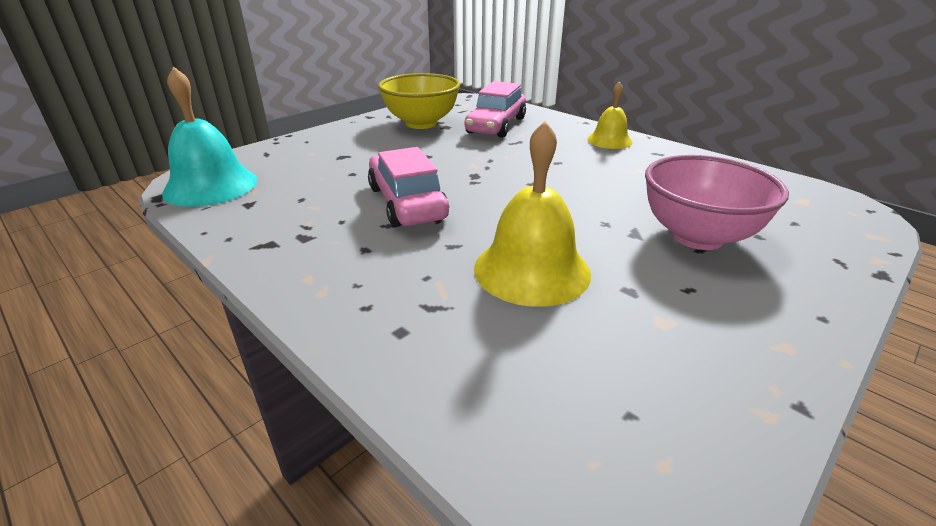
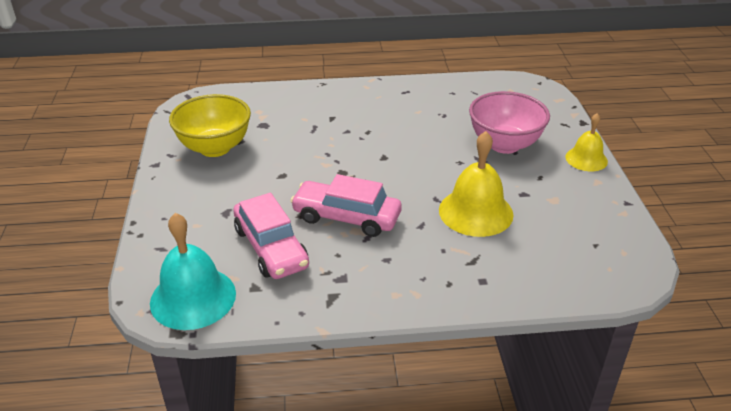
camera: 50 degrees left, 5 degrees up
pink car [465,81,526,138] -> pink car moved to [233,193,309,279]
yellow bell [587,81,633,149] -> yellow bell moved to [565,113,608,171]

